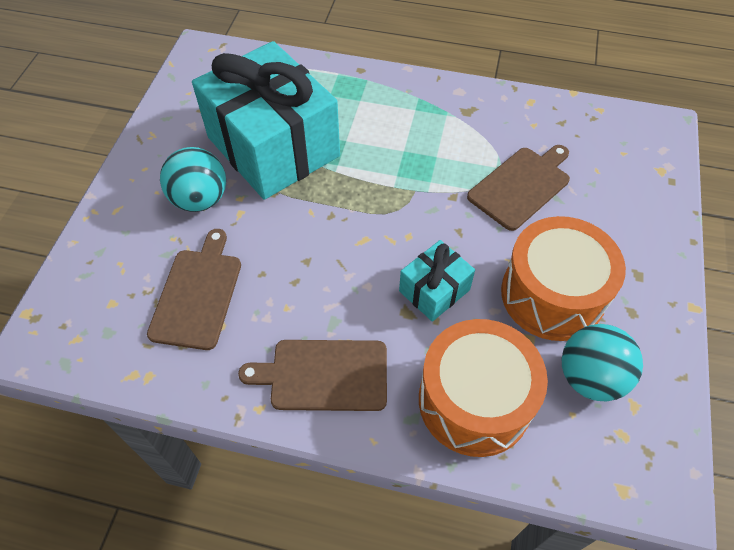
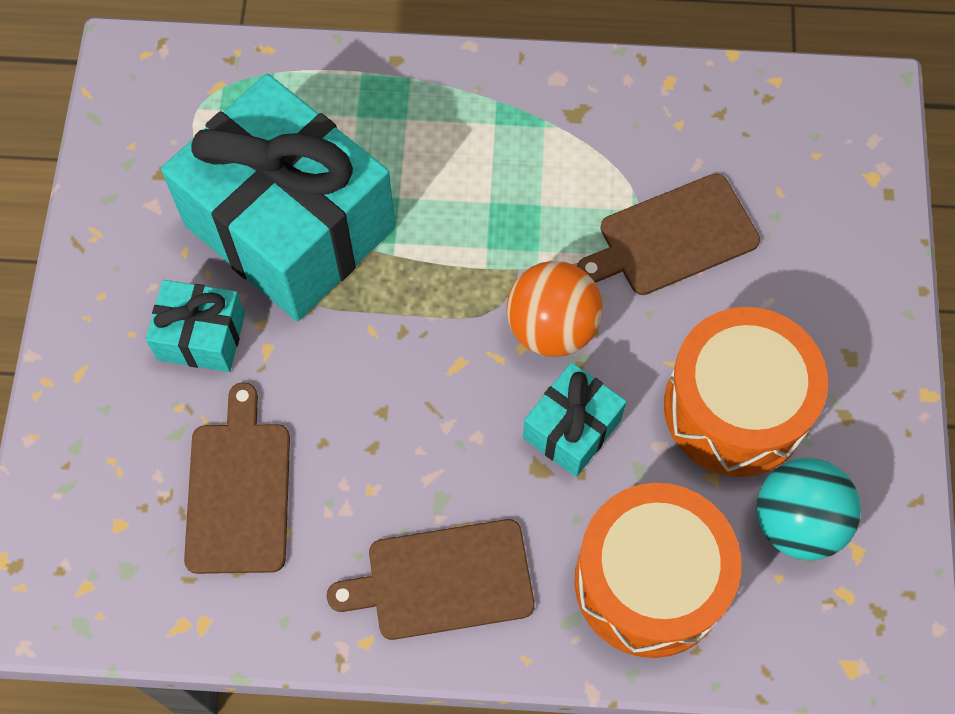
camera: 10 degrees left, 10 degrees up
turquoise ball [160,147,226,212] -> turquoise gift [146,280,245,372]
brown cutting board [467,145,570,231] -> brown cutting board turned 150 degrees counterclockwise [577,173,760,295]
none -> orange ball [507,261,603,357]

